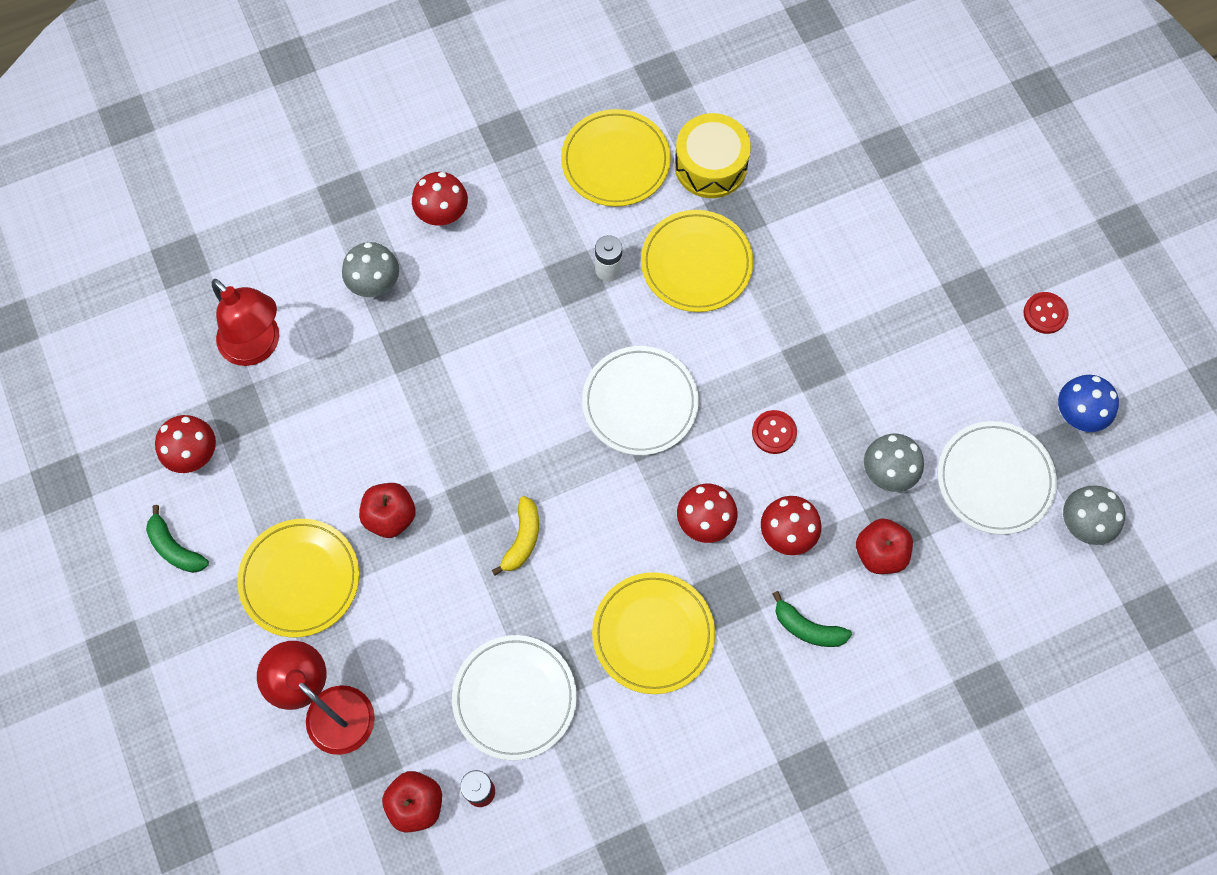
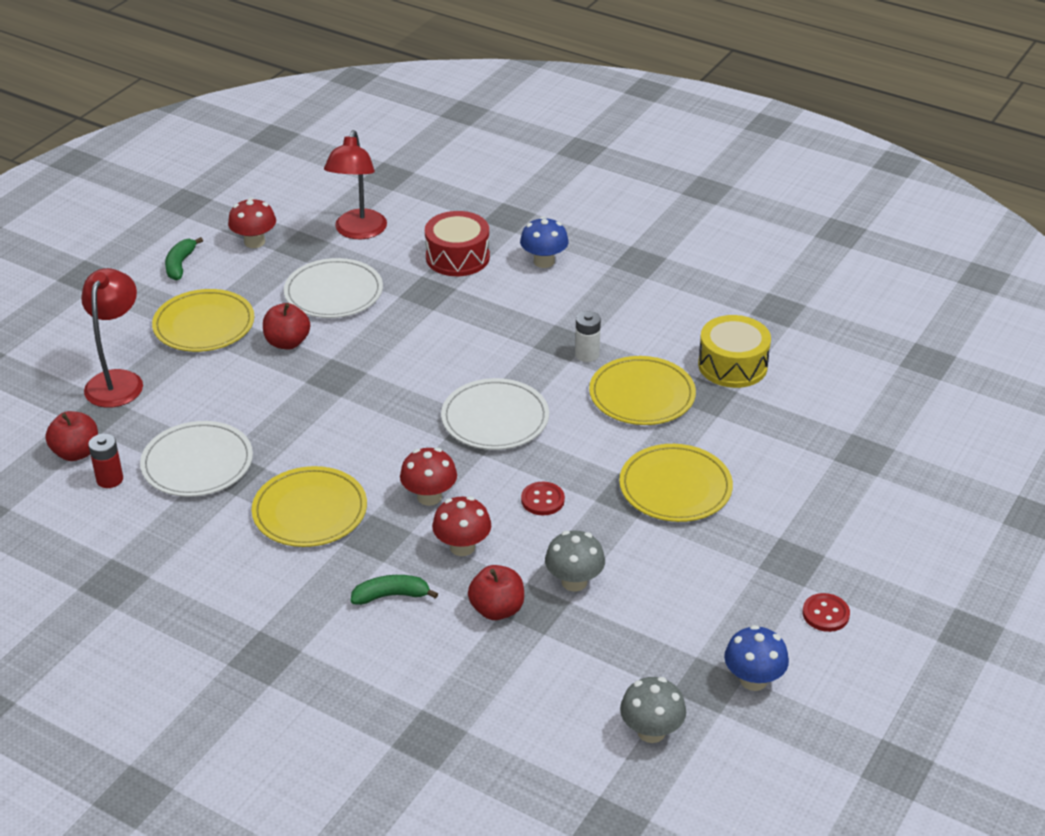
camera: 55 degrees right, 30 degrees down
grey mushroom [342,242,399,297] -> red drum [425,211,490,276]
red mushroom [412,172,468,226] -> blue mushroom [520,217,569,268]
yellow banana [492,496,539,576] -> none
yellow plate [561,109,671,207] -> yellow plate moved to [619,444,733,522]
green banana [773,591,852,647] -> green banana turned 90 degrees clockwise [351,575,438,605]
white plate [937,421,1057,535] -> white plate moved to [284,258,383,318]

